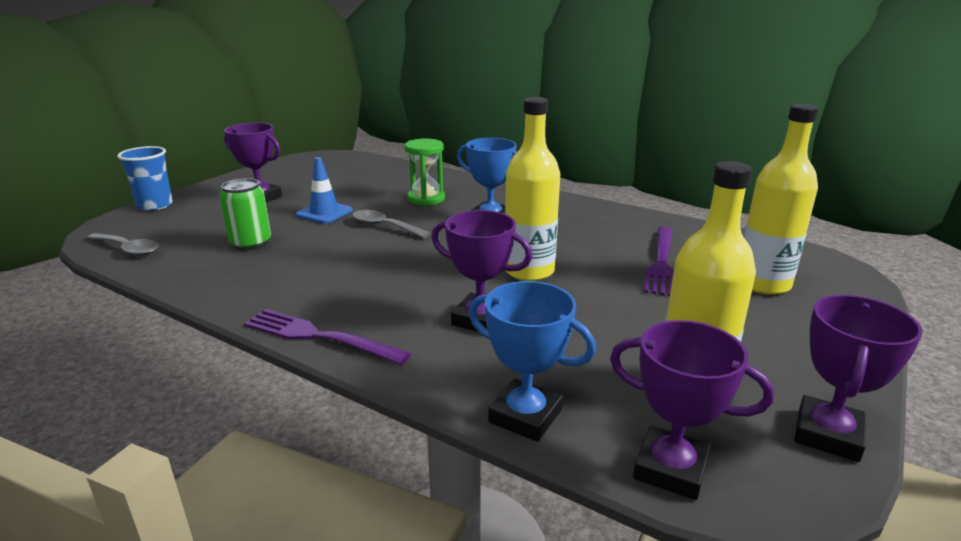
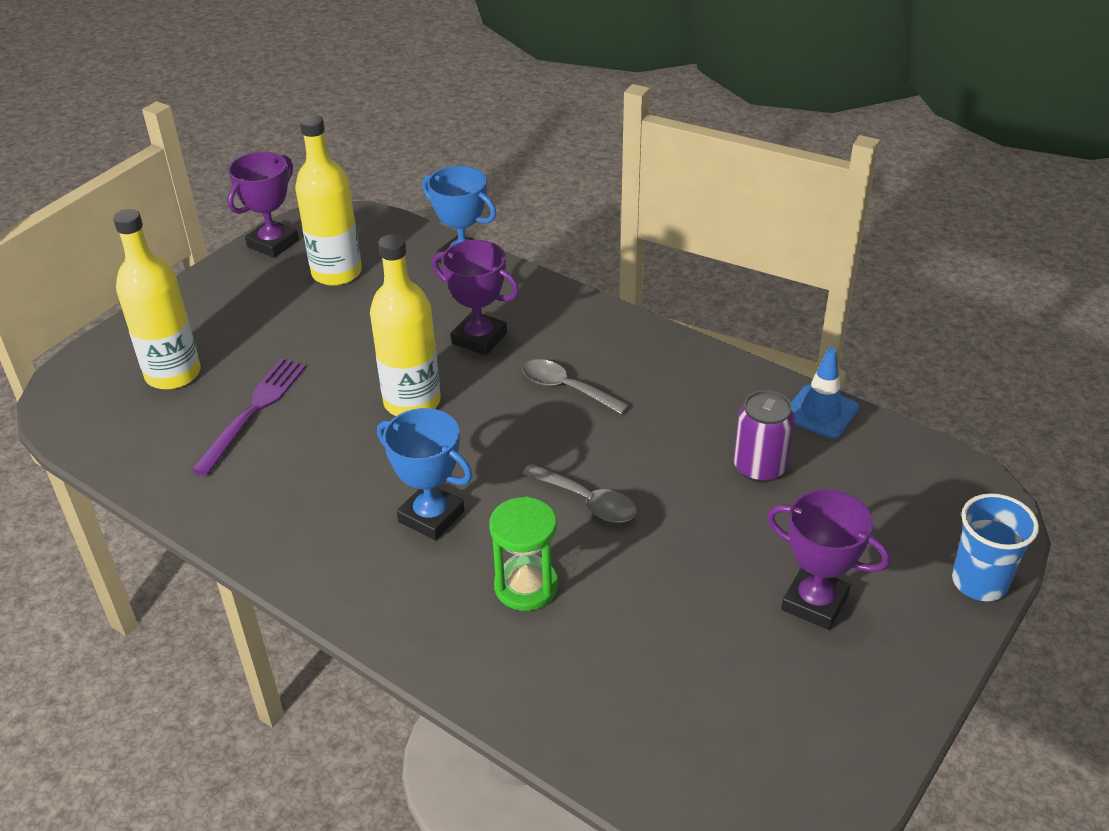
camera: 175 degrees left, 15 degrees up
grey spoon [87,233,159,256] -> grey spoon moved to [522,359,629,414]
green can [220,178,271,251] -> purple can [734,390,795,482]
purple fork [244,309,411,365] -> none
blue traffic cone [296,157,353,224] -> blue traffic cone moved to [791,347,859,439]
purple trophy [610,320,774,500] -> none

